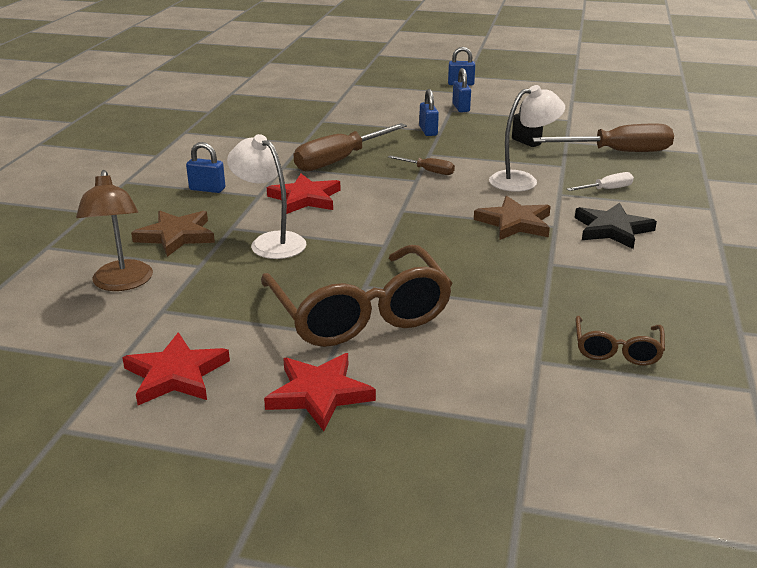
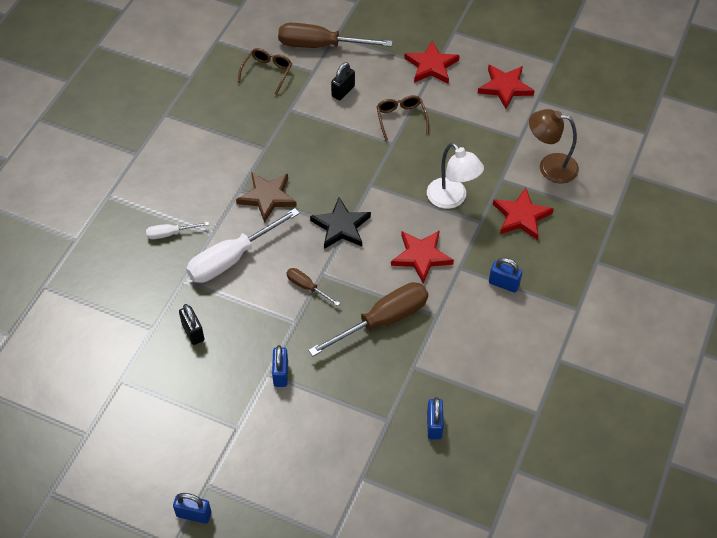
camera: 170 degrees left, 25 degrees up
brown lamp [76,170,153,291] -> brown lamp turned 75 degrees counterclockwise [529,109,579,184]
brown star [131,210,215,257] -> red star [493,188,554,240]
brown glasses [261,245,453,347] -> brown glasses [376,95,429,141], size x0.48
blue padlock [452,68,471,112] -> blue padlock moved to [427,397,444,439]
white lamp [489,85,565,192] -> white screwdriver [186,208,300,283]
brown screwdriver [532,123,674,152] -> brown screwdriver moved to [278,23,392,48]
black star [575,203,657,249] -> black star moved to [310,197,371,249]
none -> black padlock [331,62,355,100]

